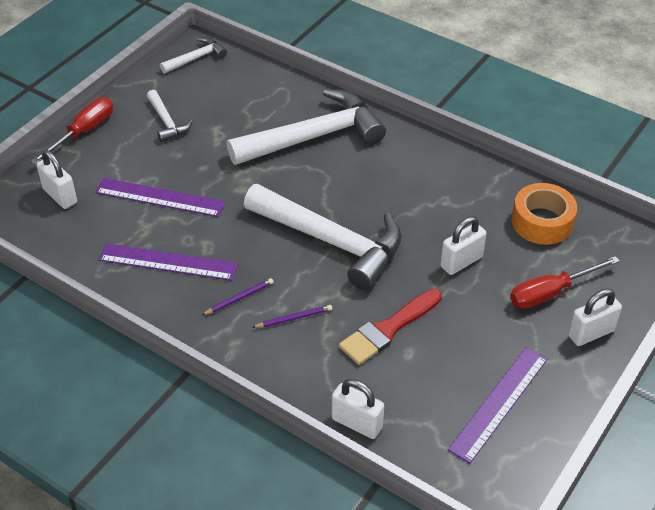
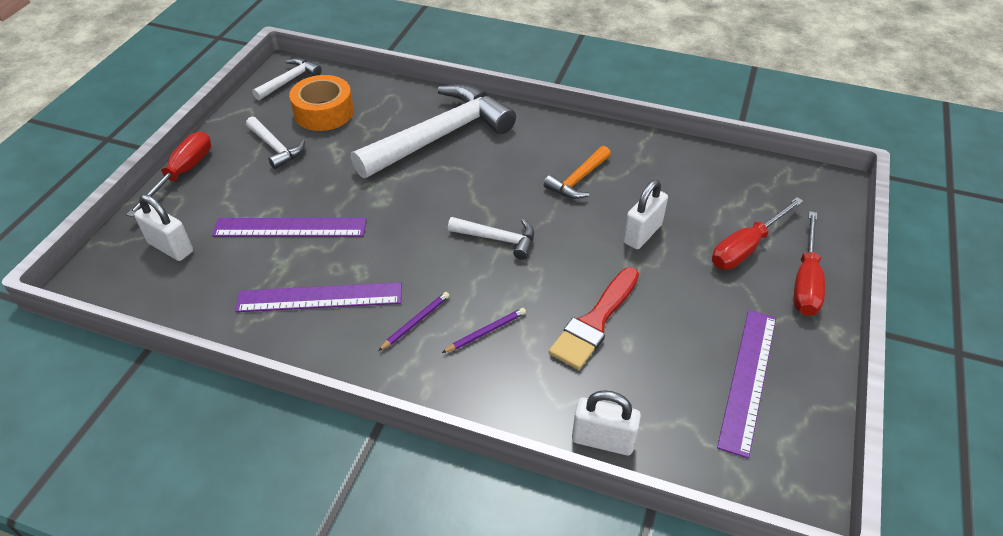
camera: 15 degrees left, 0 degrees up
white hammer [244,184,402,290] -> white hammer [448,217,534,260], size x0.47
orange tape [512,183,577,245] -> orange tape moved to [289,75,354,131]
white padlock [568,288,622,346] -> red screwdriver [794,211,825,316]
none -> orange hammer [544,146,611,199]

